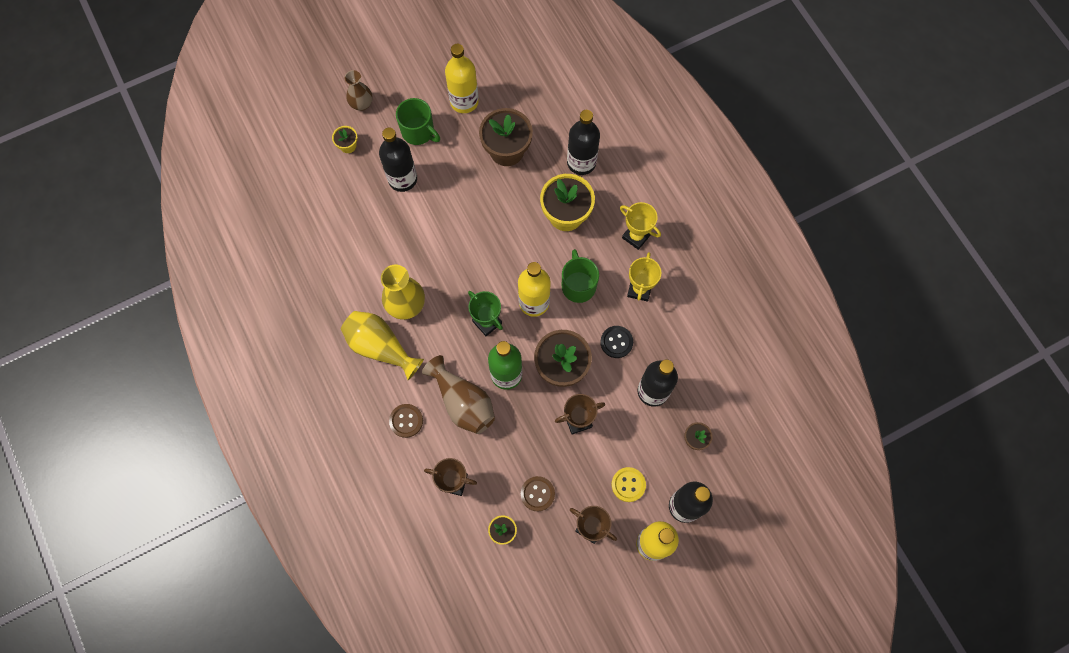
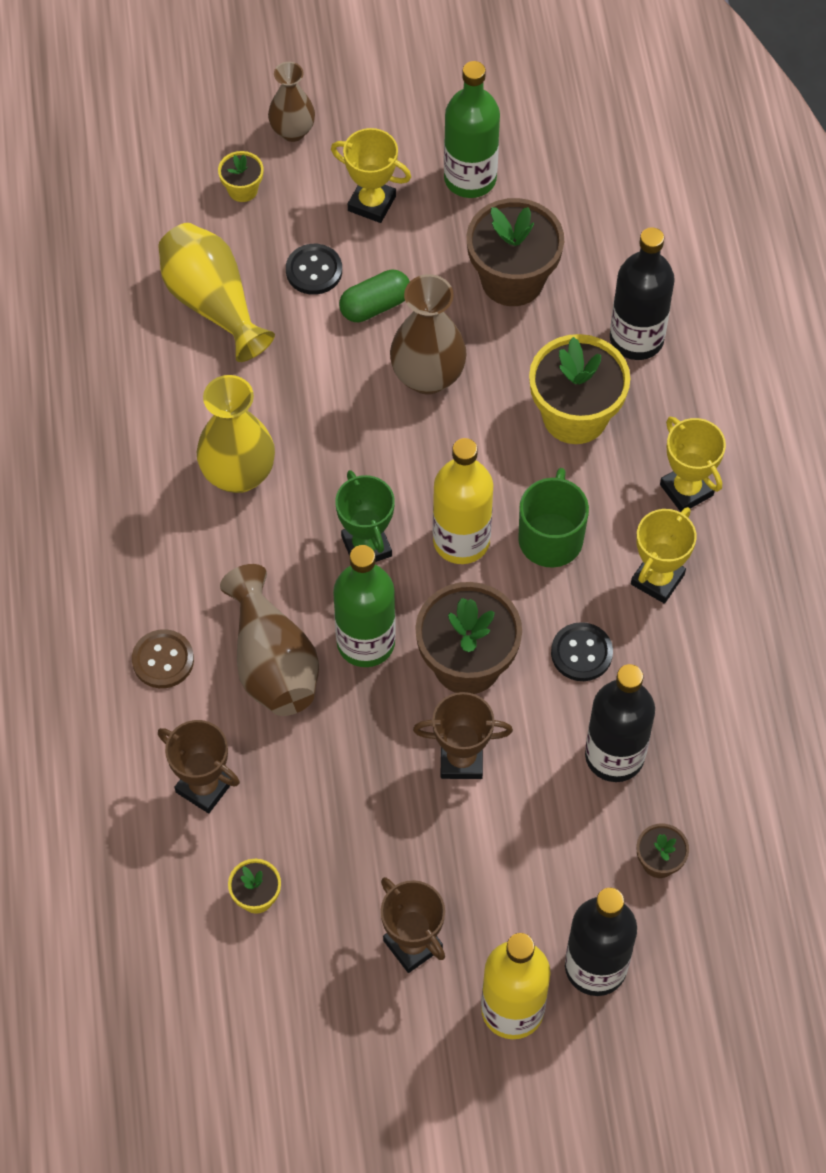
camera: 20 degrees right, 10 degrees down
yellow vase [341,311,424,380] -> yellow vase moved to [158,223,275,362]
black bottle [379,128,417,192] -> black button [286,244,342,295]
green mug [396,98,440,145] -> yellow trophy [331,128,411,223]
yellow bottle [445,44,479,113] -> green bottle [444,61,500,198]
brown button [521,476,555,511] -> none
yellow button [612,467,646,502] -> none
none -> green capsule [339,269,410,322]
none -> brown vase [390,274,467,395]

